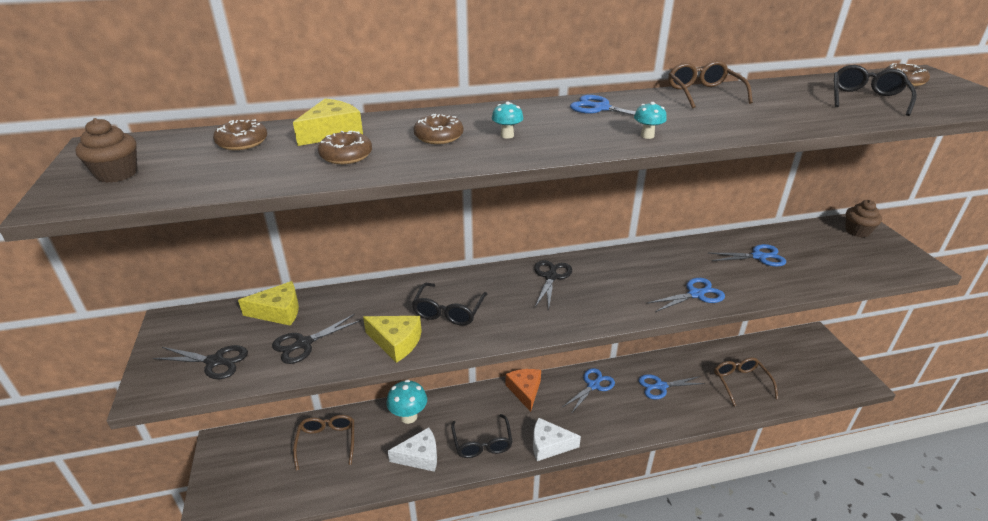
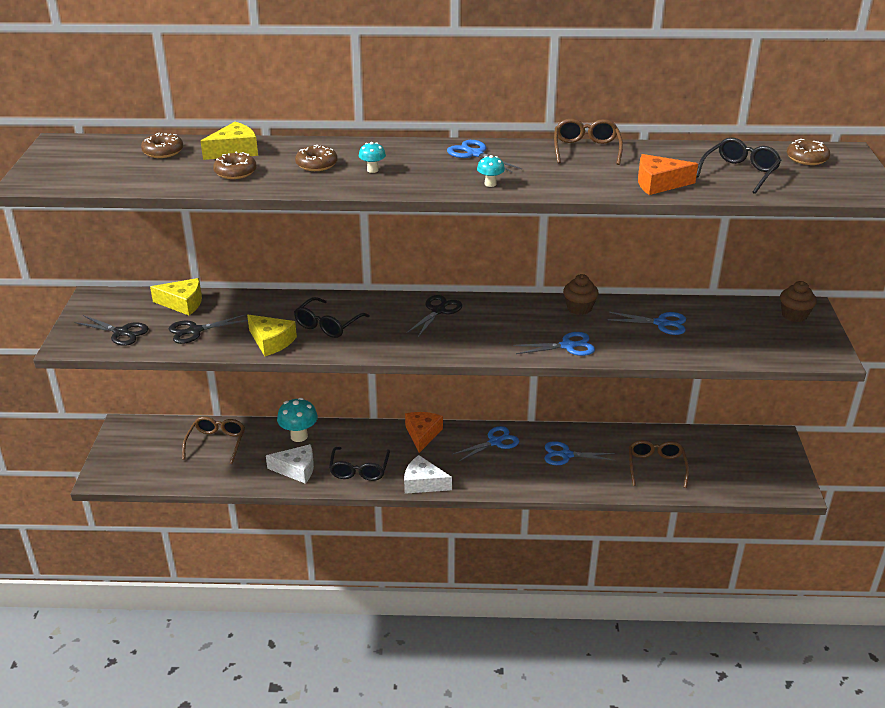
camera: 15 degrees right, 0 degrees up
brown cupcake [75,118,137,183] -> brown cupcake moved to [563,274,599,315]
none -> orange cheese [638,154,698,195]

